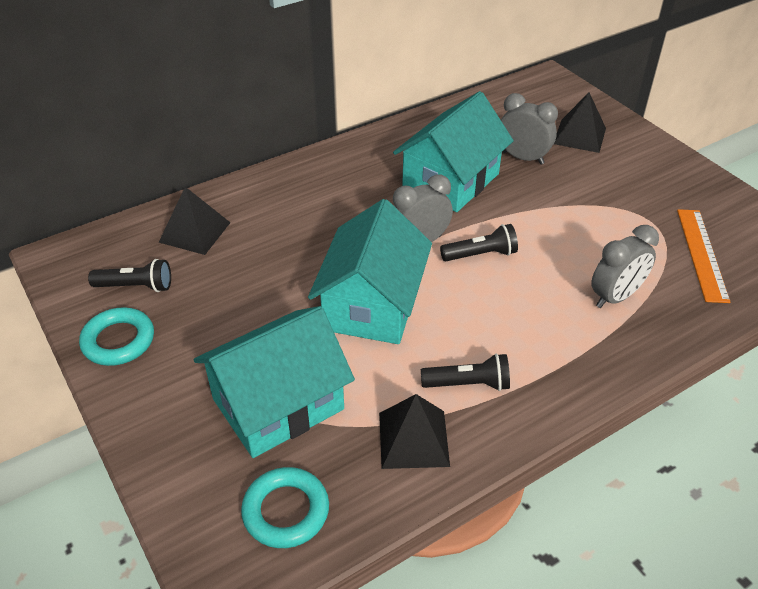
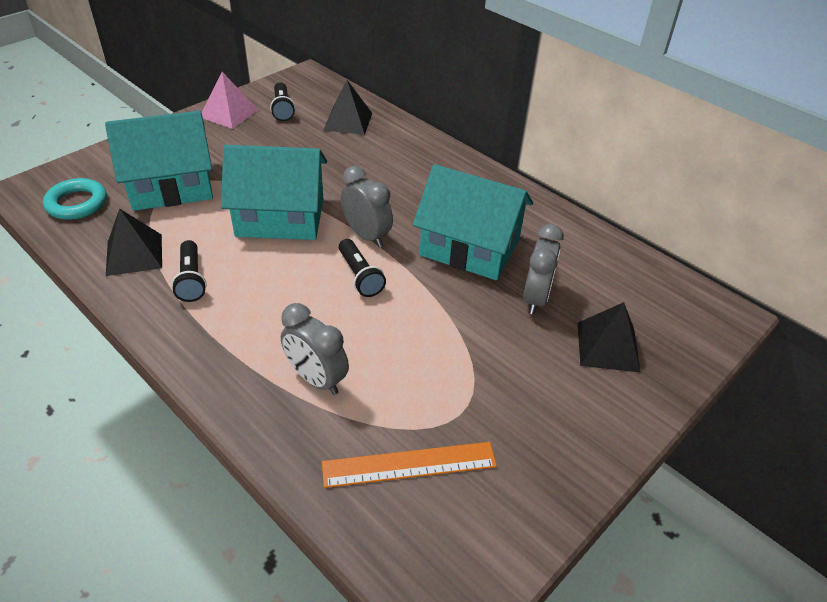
camera: 75 degrees right, 0 degrees up
turquoise ring [79,307,154,366] -> pink pyramid [202,72,258,129]
turquoise house [194,306,355,458] -> turquoise house turned 60 degrees counterclockwise [105,111,213,211]

